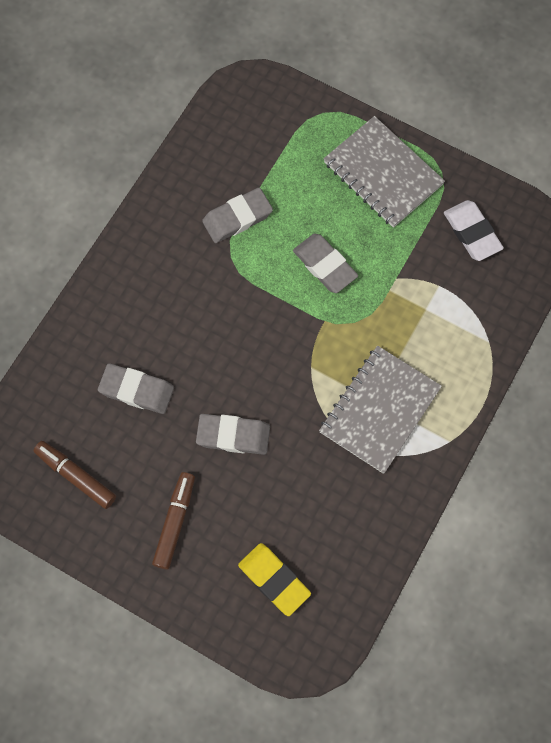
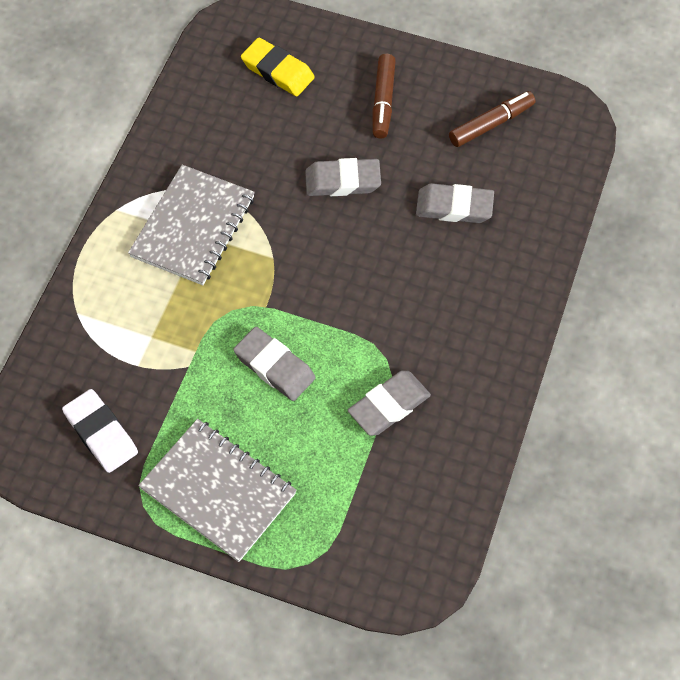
camera: 170 degrees right, 10 degrees down
brown marker [34,441,116,509] -> brown marker turned 60 degrees counterclockwise [449,91,535,147]

